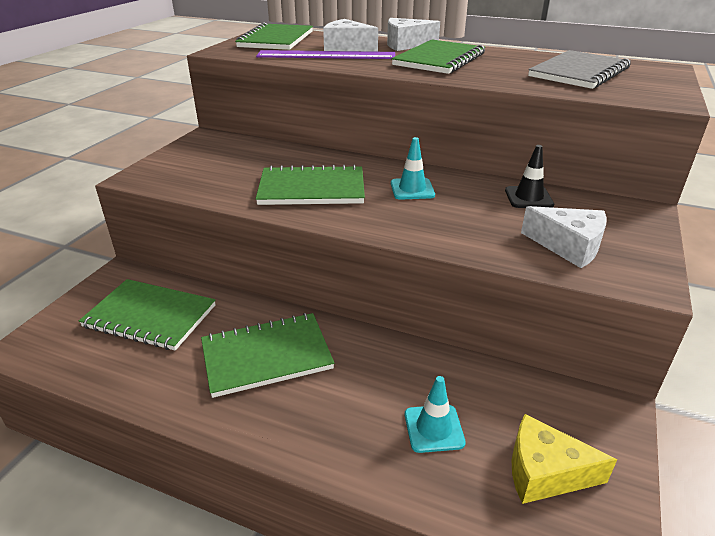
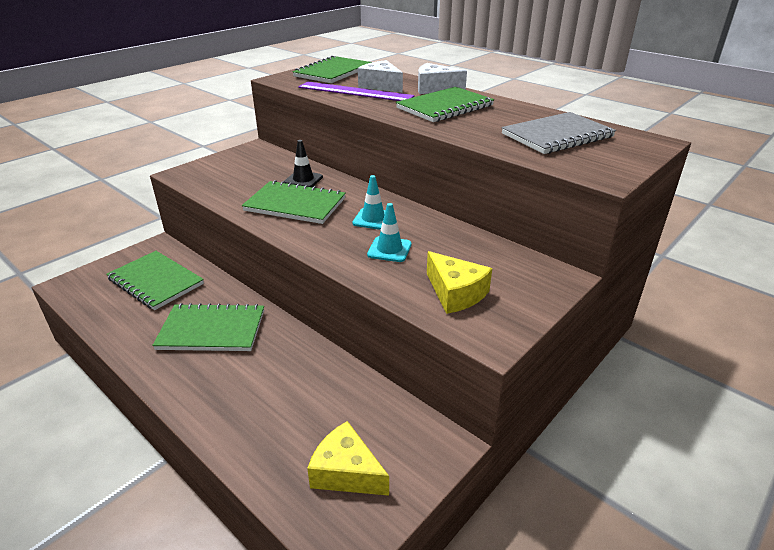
camera: 20 degrees right, 0 degrees up
turquoise traffic cone [405,376,466,453] -> turquoise traffic cone moved to [367,203,412,262]
black traffic cone [505,145,554,208] -> black traffic cone moved to [284,140,323,187]
white cheese [521,206,607,268] -> yellow cheese [427,251,492,314]

